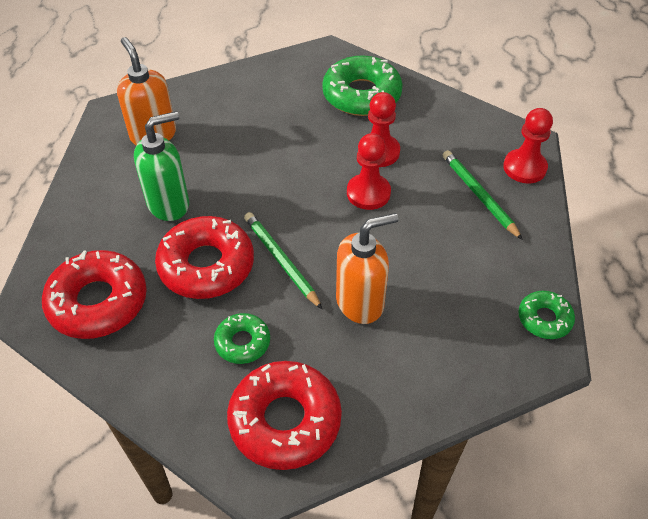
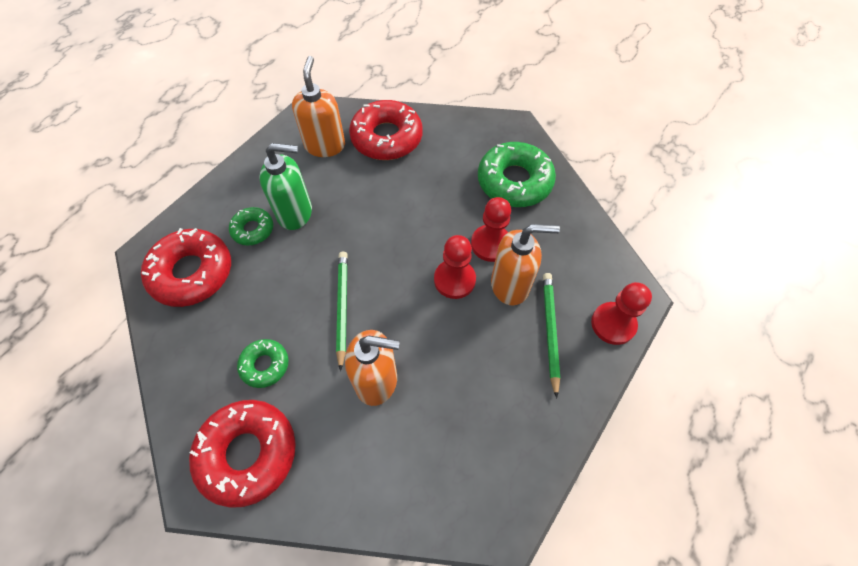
camera: 30 degrees right, 10 degrees up
red donut [155,216,254,299] -> red donut moved to [349,100,423,160]
green donut [518,291,575,339] -> green donut moved to [229,207,273,246]
none -> orange soap dispenser [491,224,560,305]

